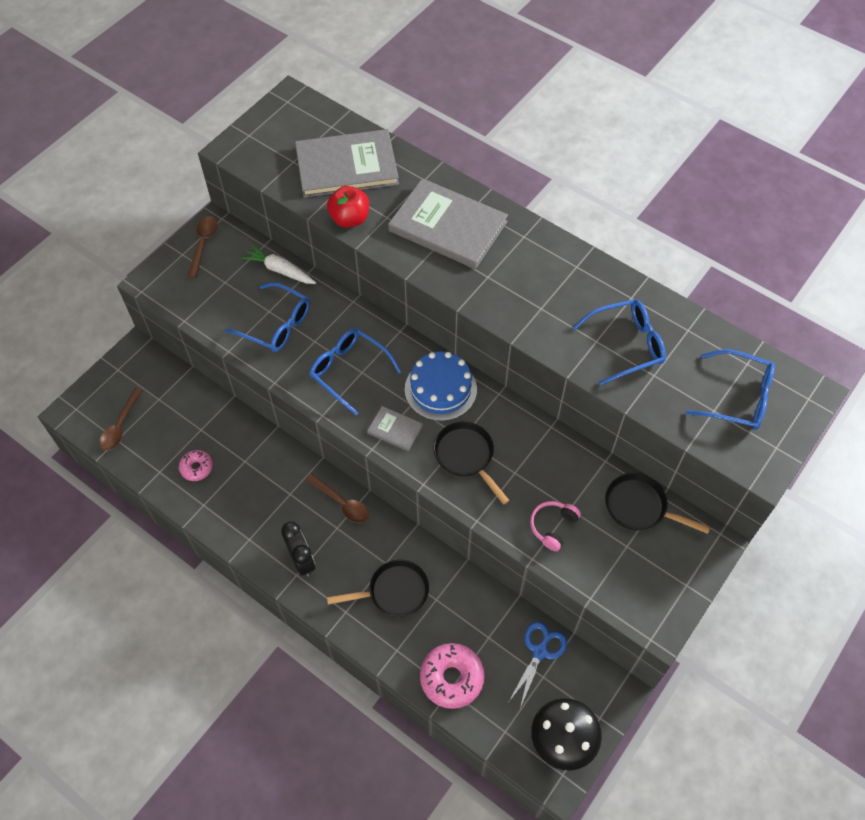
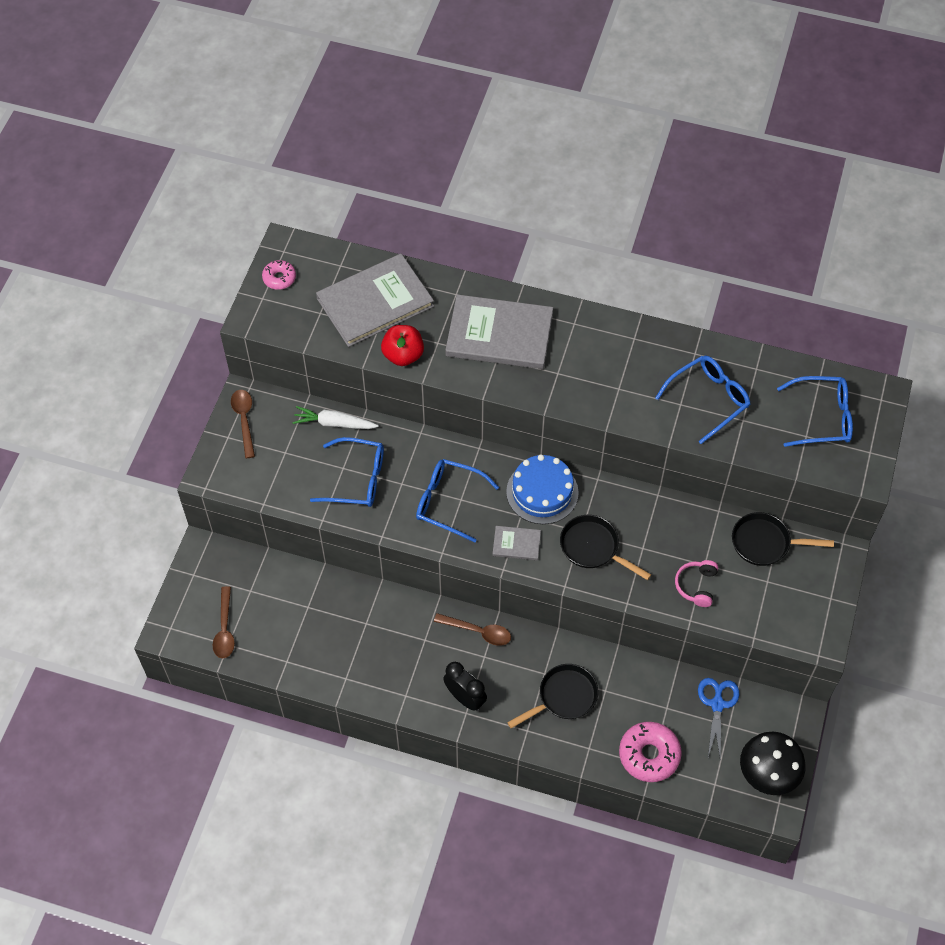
camera: 20 degrees left, 0 degrees up
pink donut [179,450,213,481] -> pink donut moved to [262,260,296,290]

